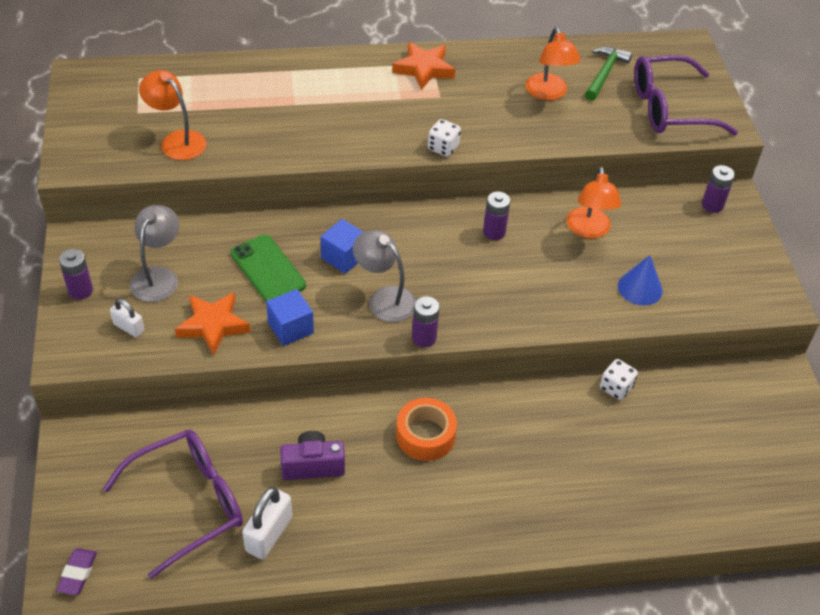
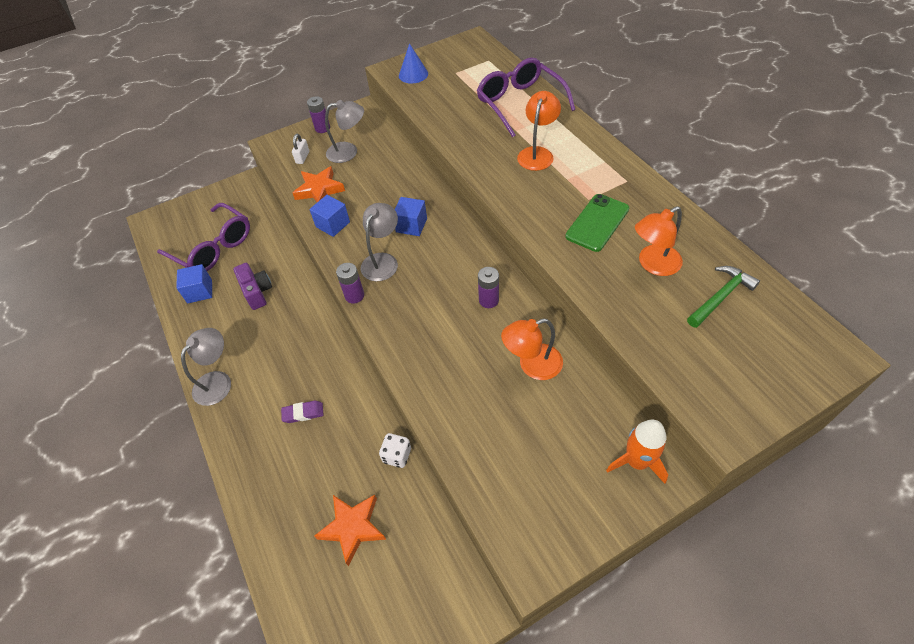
camera: 75 degrees right, 5 degrees up
purple eraser [56,548,97,595] -> purple eraser moved to [281,401,324,423]
orange lamp [139,70,207,160] -> orange lamp moved to [517,91,561,171]
green phone [230,235,306,302] -> green phone moved to [565,194,629,252]
white padlock [242,487,292,559] -> blue cube [176,264,212,303]
orange star [392,42,455,90] -> orange star moved to [314,495,386,566]
orange tape [396,398,457,461] -> none
white dice [428,119,461,157] -> none
green hammer [585,47,632,101] -> green hammer turned 45 degrees counterclockwise [687,266,760,328]
blue cone [618,255,663,306] -> blue cone moved to [399,43,428,84]
purple glasses [634,55,738,135] -> purple glasses moved to [477,58,575,137]
purple battery [702,165,735,213] -> orange rocket [606,420,668,484]
none -> grey lamp [181,328,231,406]

